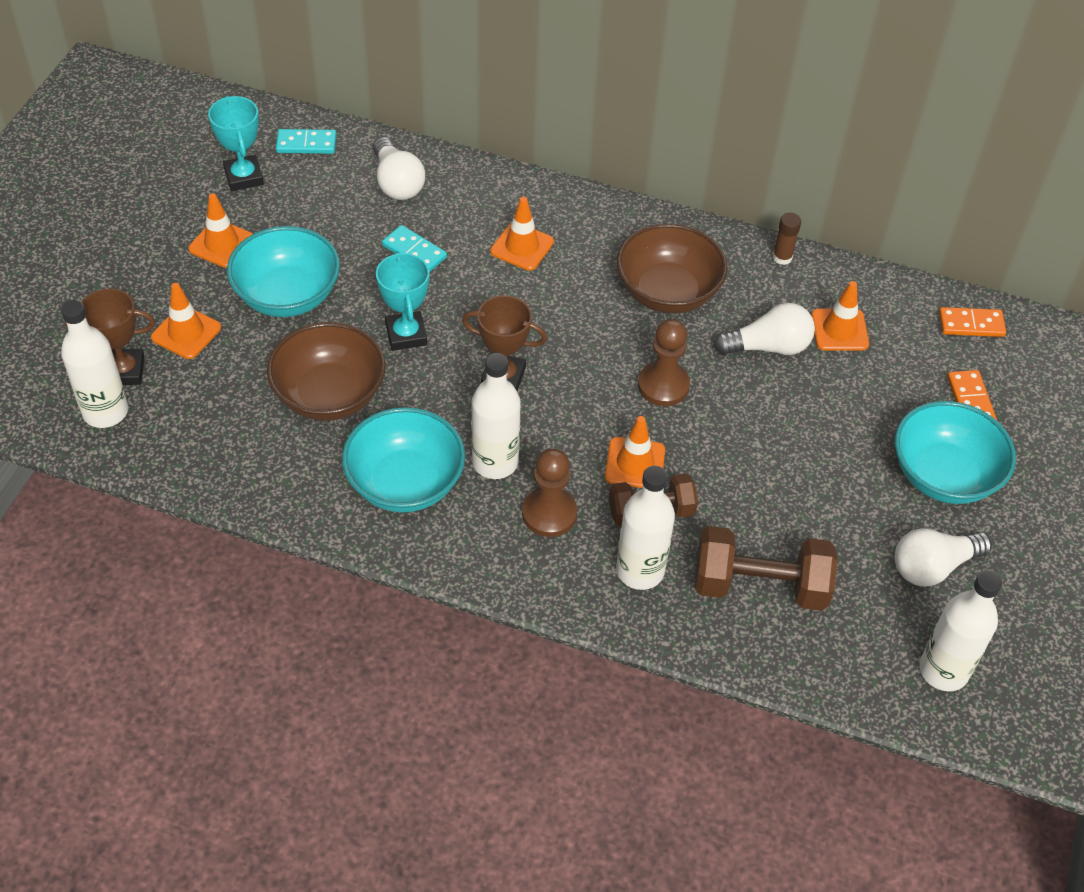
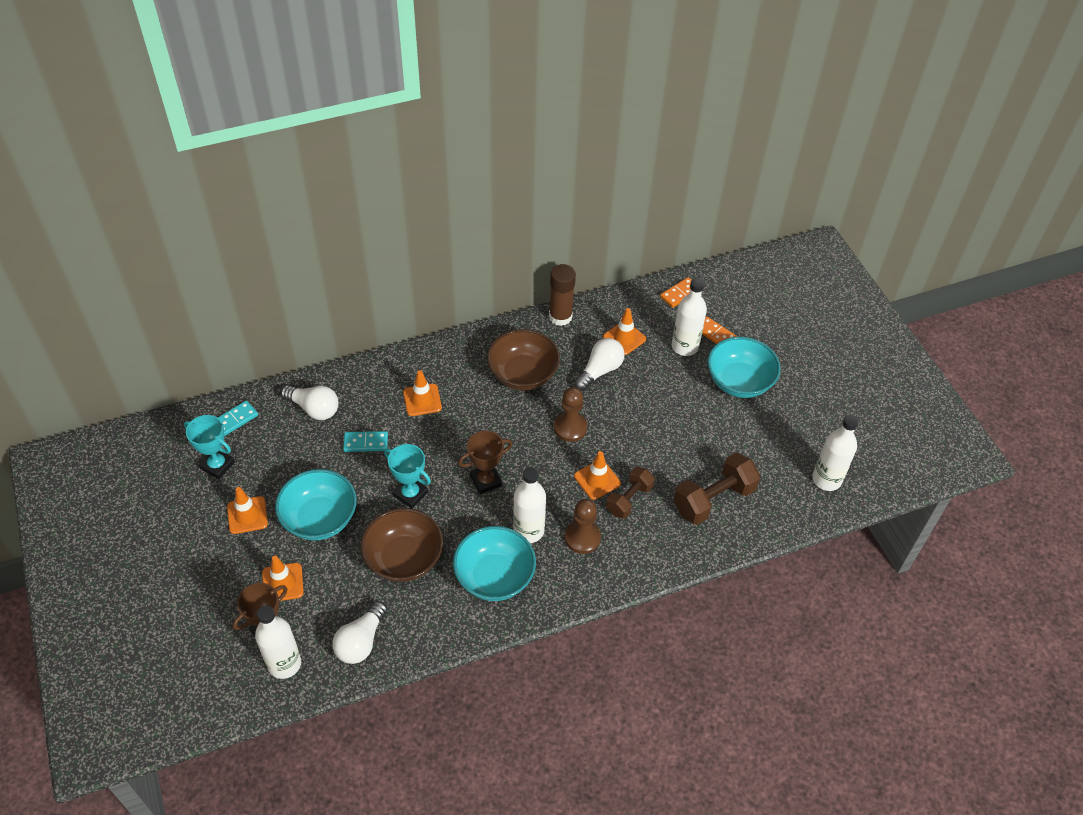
camera: 40 degrees left, 0 degrees up
white bottle [616,466,675,590] -> white bottle moved to [672,278,707,356]
brown glue stick [773,213,801,265] -> brown glue stick [549,264,576,326], size x1.84
white light bulb [895,528,992,587] -> white light bulb moved to [332,601,388,664]

